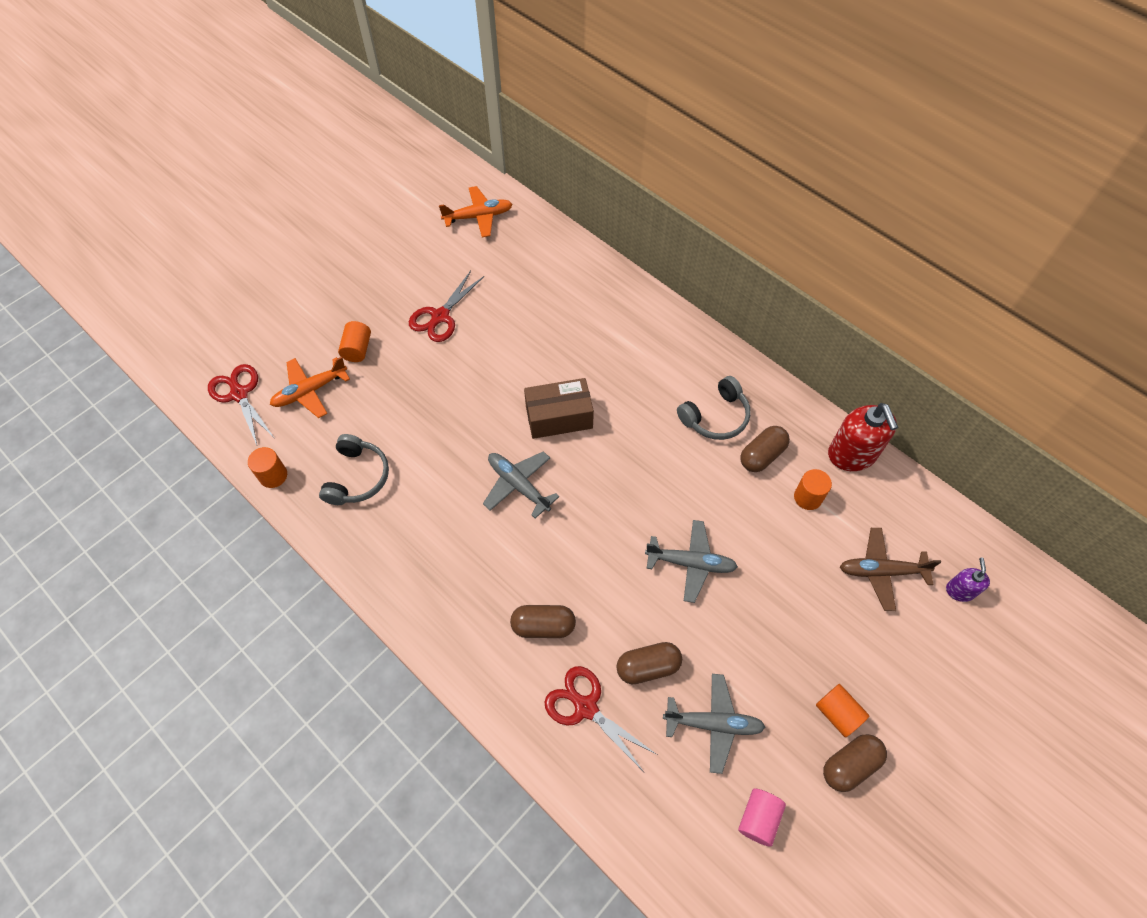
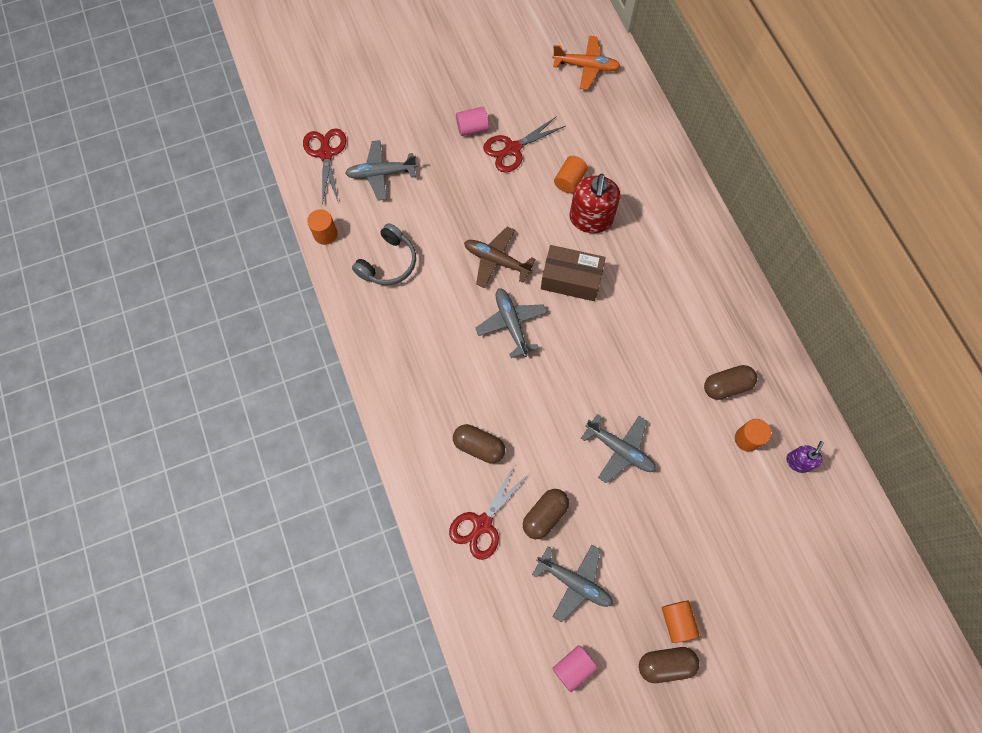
camera: 25 degrees right, 10 degrees up
orange plane [270,357,350,418] -> grey plane [345,140,417,201]
orange cylinder [338,321,371,362] -> orange cylinder moved to [554,156,588,193]
red scissors [544,666,657,772] -> red scissors turned 120 degrees counterclockwise [449,464,528,560]
brown capsule [616,642,682,684] -> brown capsule turned 60 degrees counterclockwise [523,489,569,539]
grey headphones [677,376,751,440] -> none
red soap dispenser [828,403,898,471] -> red soap dispenser moved to [570,174,620,233]
brown plane [840,528,941,611] -> brown plane moved to [464,227,535,288]
purple soap dispenser [946,558,990,602] -> purple soap dispenser moved to [786,441,824,473]
none -> pink cylinder [456,107,489,136]

